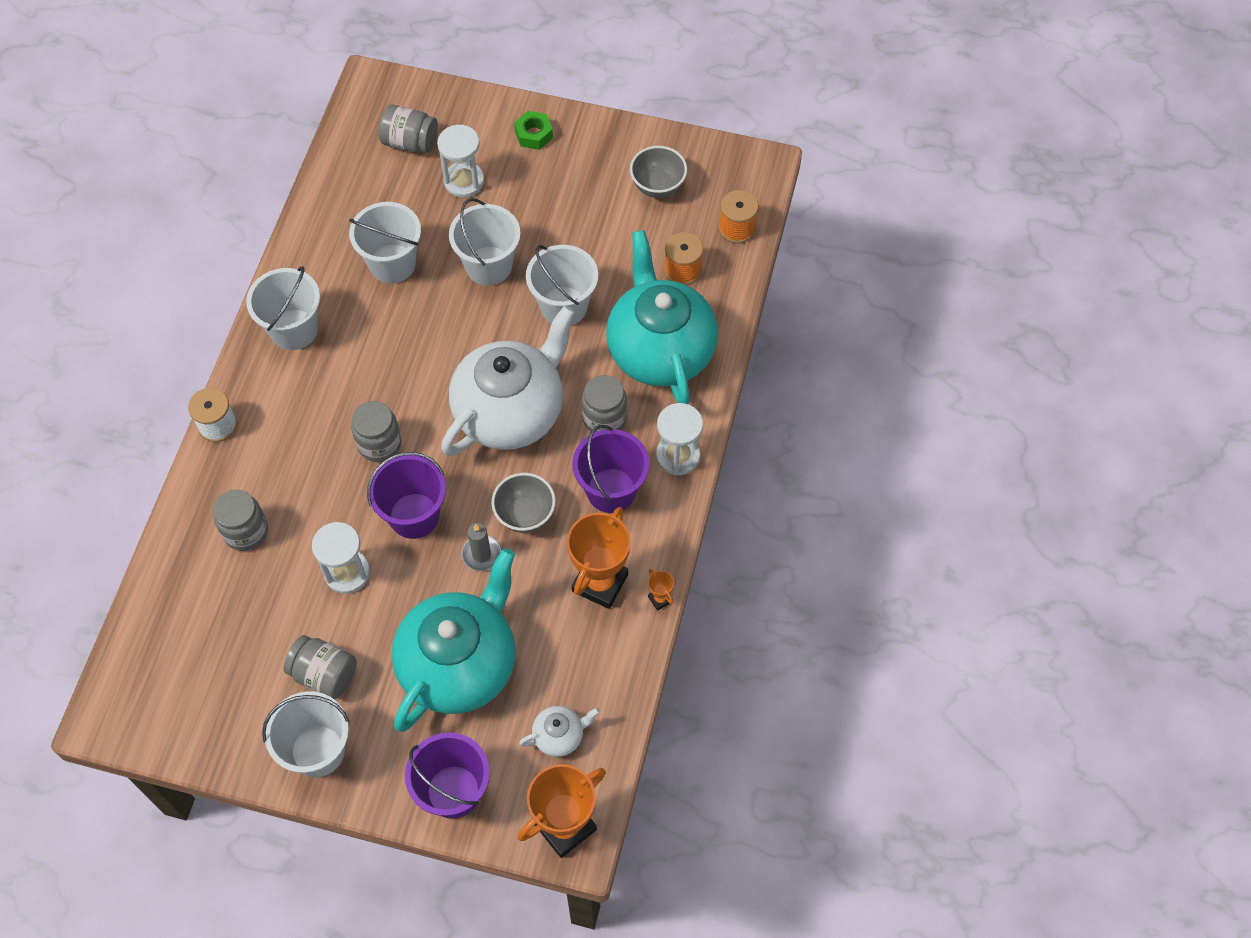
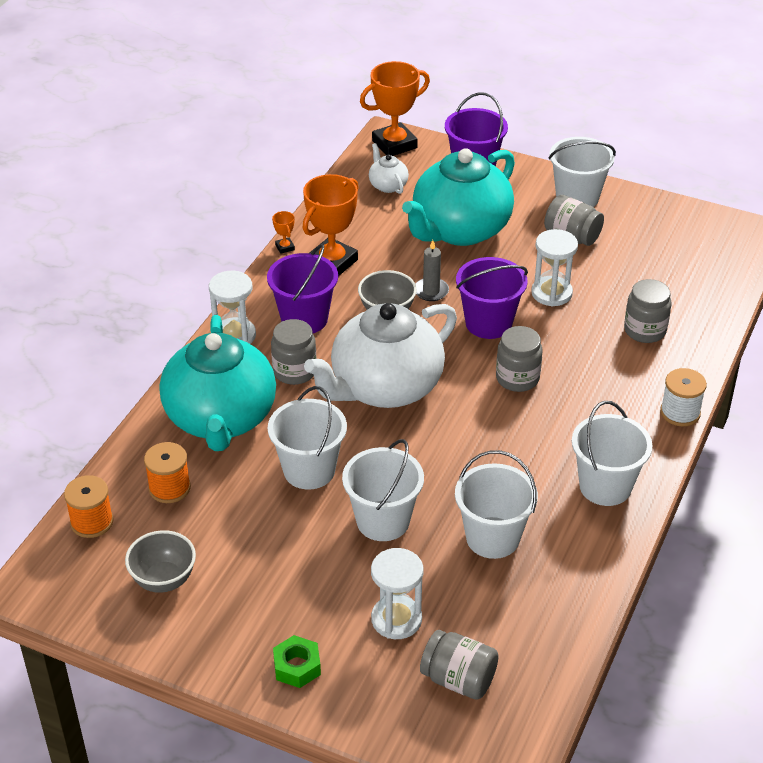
camera: 170 degrees left, 20 degrees down
white teapot [519,706,600,757] -> white teapot turned 75 degrees clockwise [369,143,409,194]

